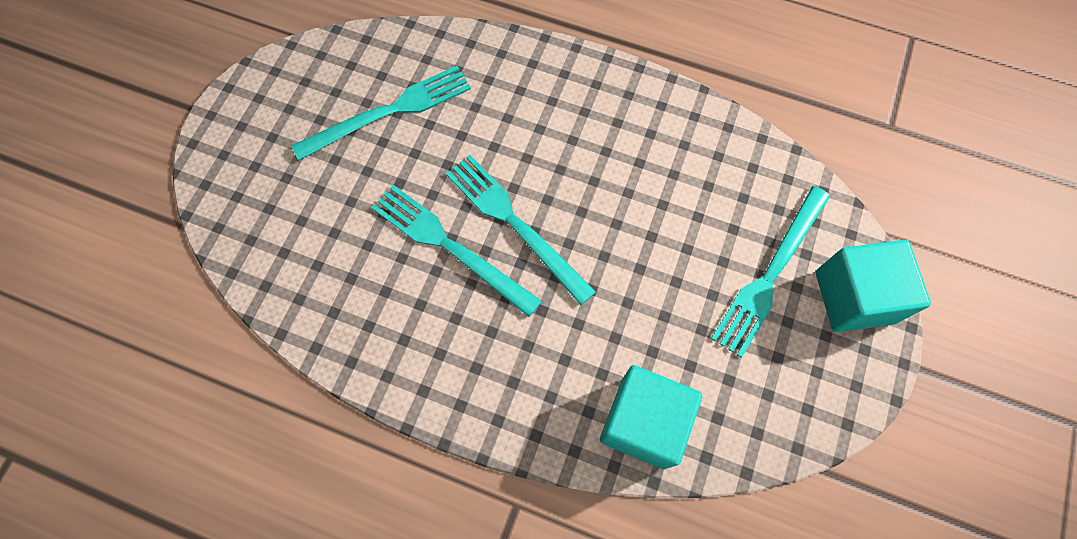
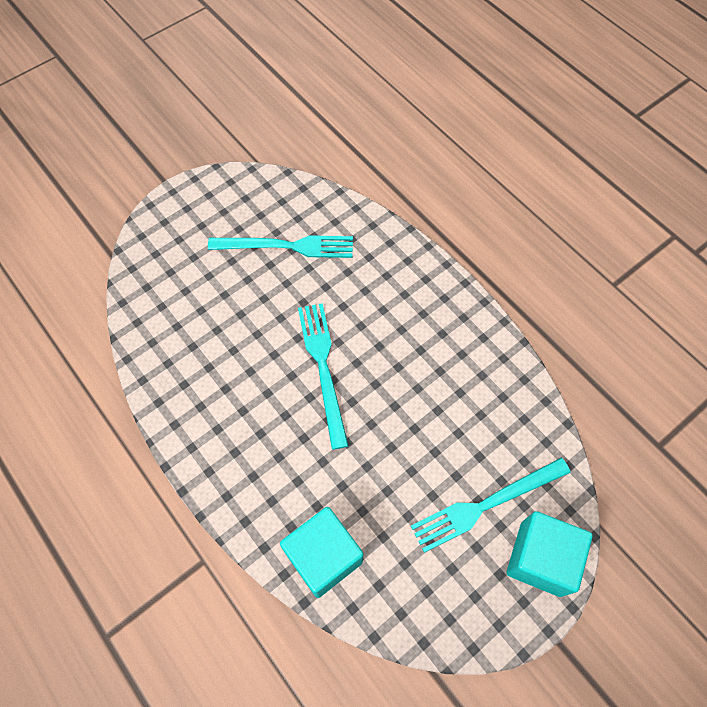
camera: 30 degrees right, 5 degrees down
turquoise fork [372,185,542,317] -> none

